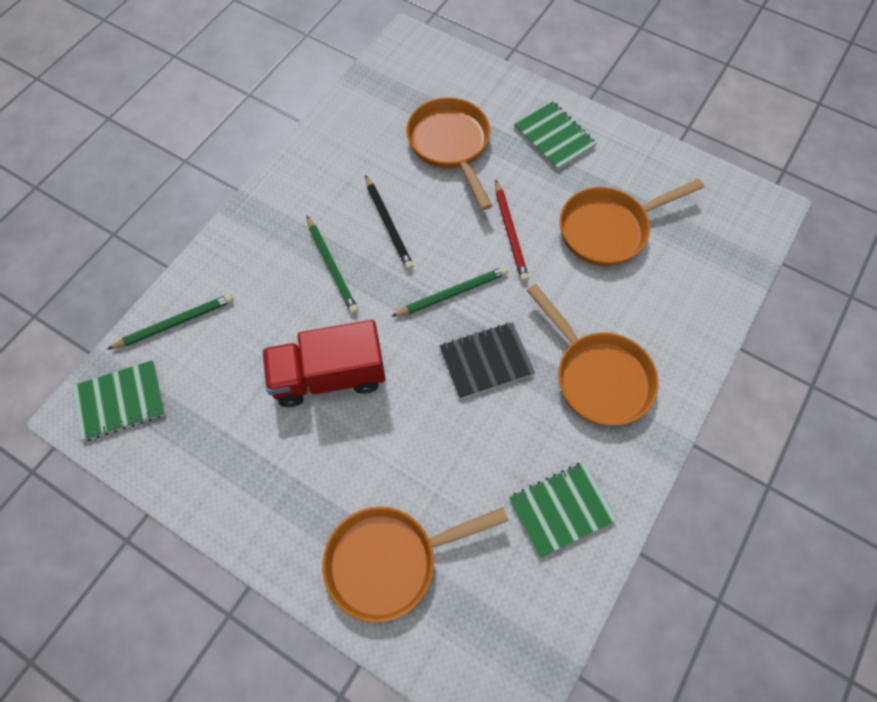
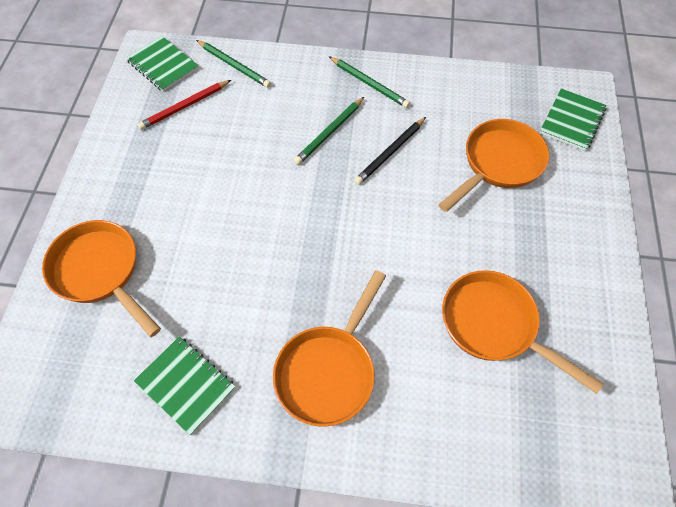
camera: 65 degrees right, 5 degrees down
red truck [262,320,386,407] -> none
green pencil [391,266,508,317] -> green pencil moved to [329,56,410,108]
black notebook [440,322,535,399] -> none
red pencil [495,180,529,282] -> red pencil moved to [137,80,231,130]
green notebook [514,101,597,170] -> green notebook moved to [540,88,607,151]

